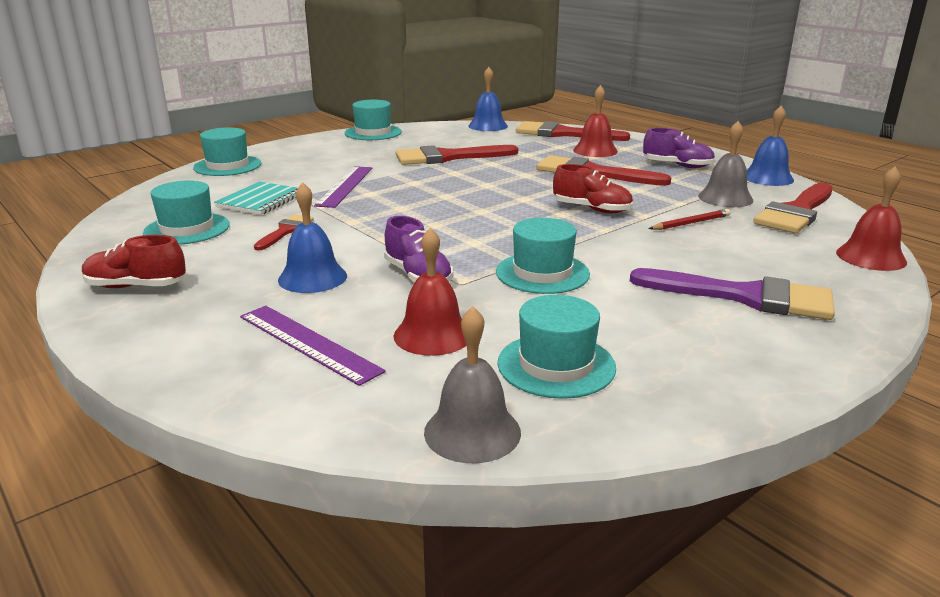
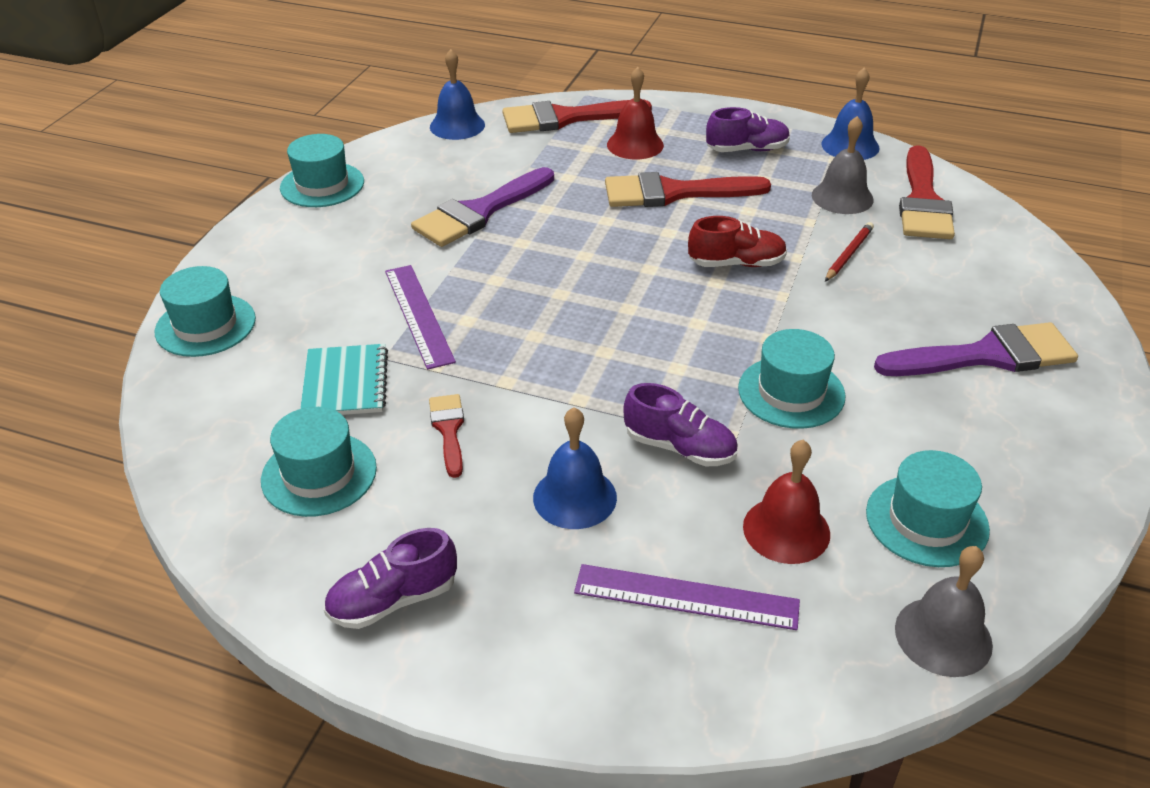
camera: 30 degrees left, 15 degrees up
red shoe [82,235,186,288] -> purple shoe [324,528,457,629]
red brush [395,145,518,165] -> purple brush [411,167,554,247]
red bell [836,166,907,271] -> none

